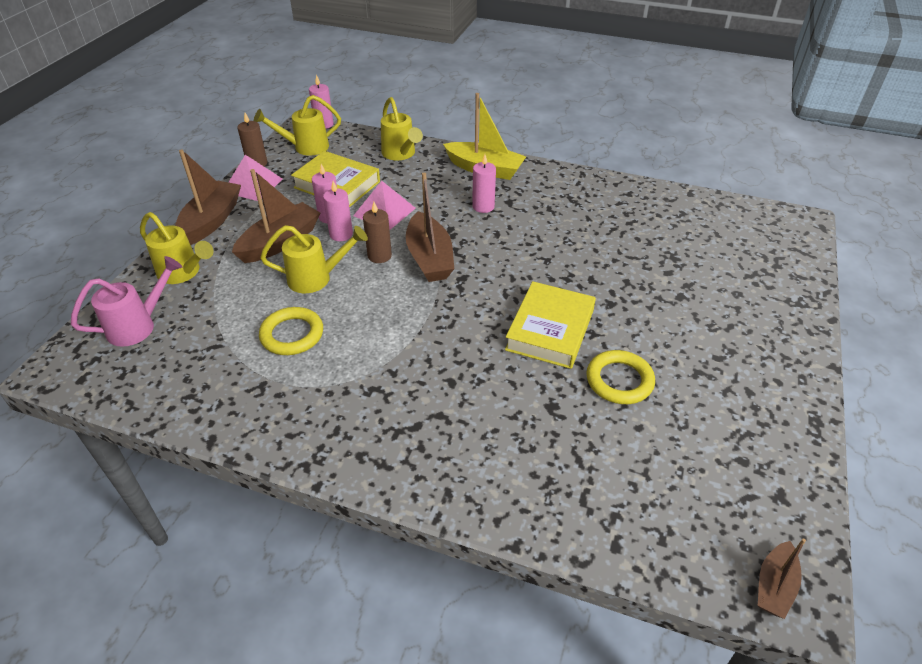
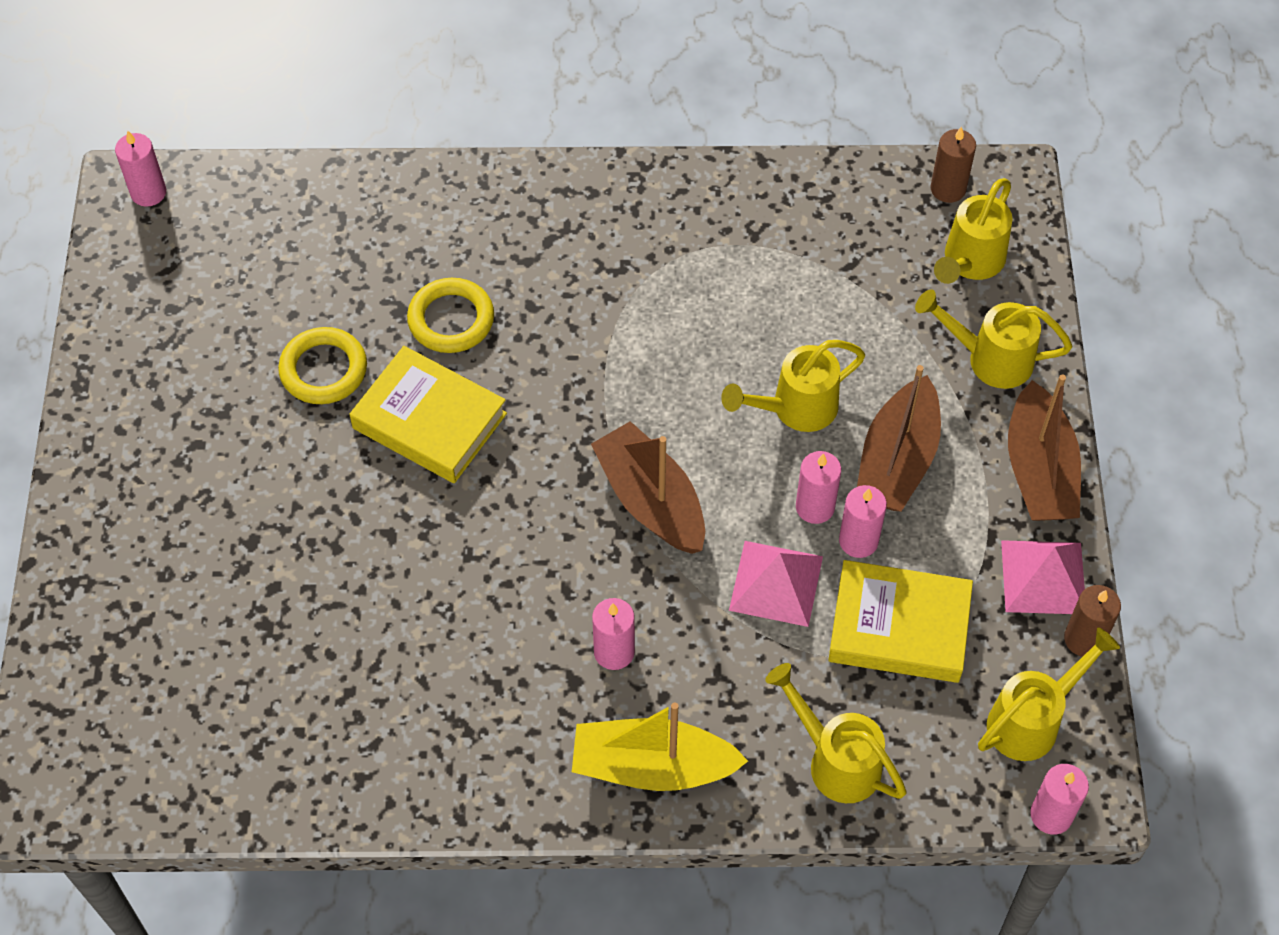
camera: 160 degrees right, 15 degrees up
pink watering can [71,256,182,347] -> yellow watering can [934,178,1013,284]
yellow ring [259,307,323,355] -> yellow ring moved to [407,278,494,353]
brown candle [363,202,392,263] -> brown candle moved to [931,126,976,203]
yellow book [505,281,596,369] -> yellow book turned 60 degrees counterclockwise [350,346,507,483]
brown boat [758,539,806,619] -> pink candle [115,131,166,207]

